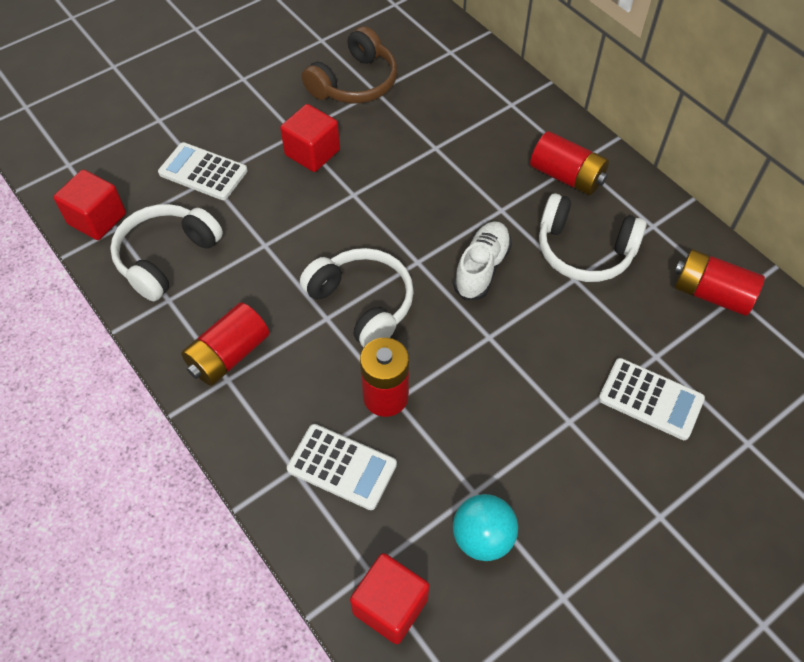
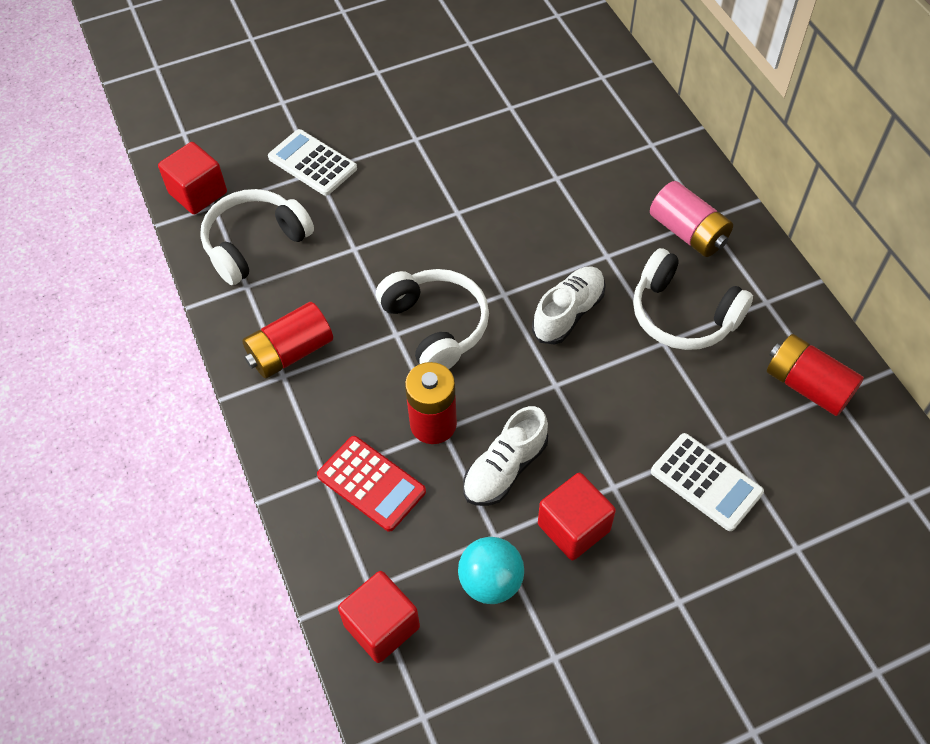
camera: 15 degrees right, 0 degrees up
red cube [280,104,340,172] -> red cube moved to [538,473,616,560]
white calculator [287,424,397,510] -> red calculator [317,436,426,532]
brown headphones [302,26,397,104] -> none
red battery [530,131,609,195] -> pink battery [650,181,733,257]
none -> white shoe [463,406,548,506]

